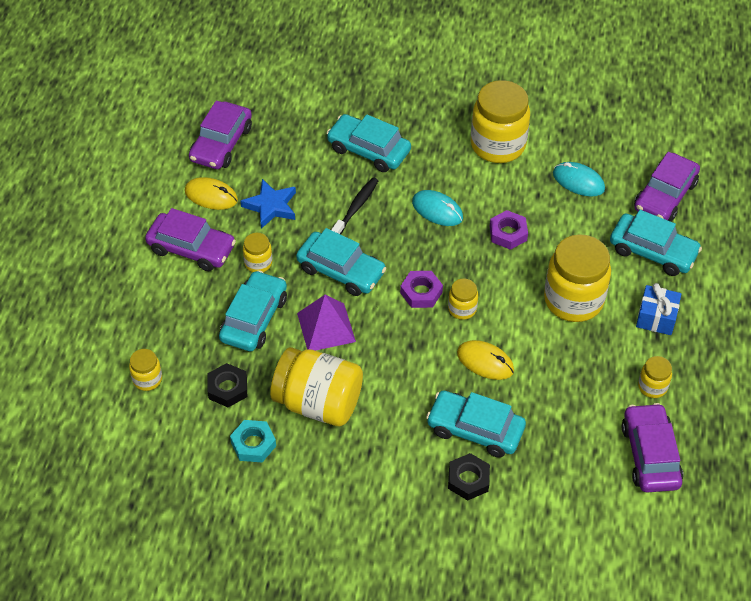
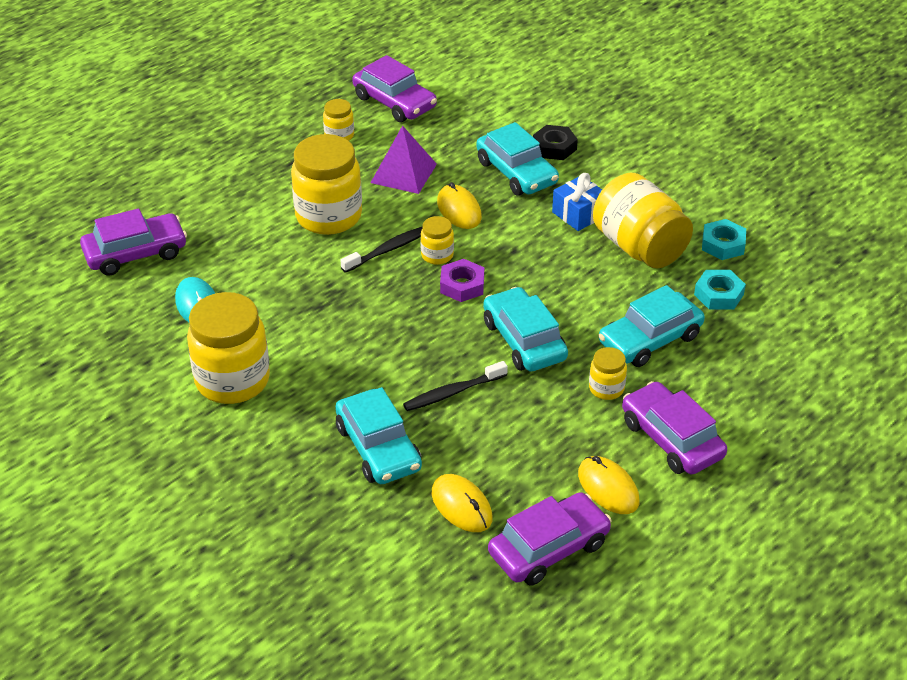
camera: 145 degrees left, 10 degrees down
yellow jar [129,349,162,391] -> none
black nut [207,363,247,407] -> turquoise nut [694,270,746,310]
blue star [240,179,296,229] -> none
purple pyramid [297,295,356,351] -> purple pyramid moved to [371,125,437,194]
turquoise mouse [412,190,463,226] -> none
purple nut [490,210,528,250] -> none
turquoise car [610,210,702,276] -> none
purple car [622,403,683,492] -> purple car turned 75 degrees counterclockwise [352,55,437,122]
blue gift [636,283,681,335] -> blue gift moved to [552,173,602,231]
none -> black toothbrush [341,226,423,273]
none -> yellow mouse [432,474,493,532]

